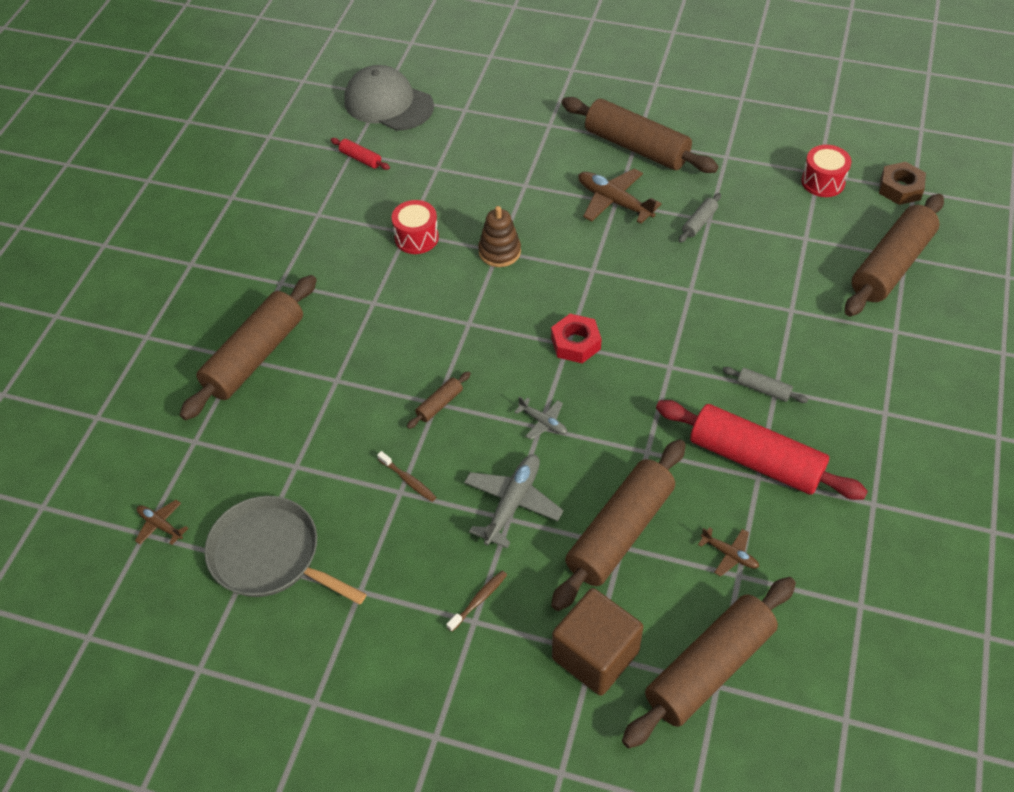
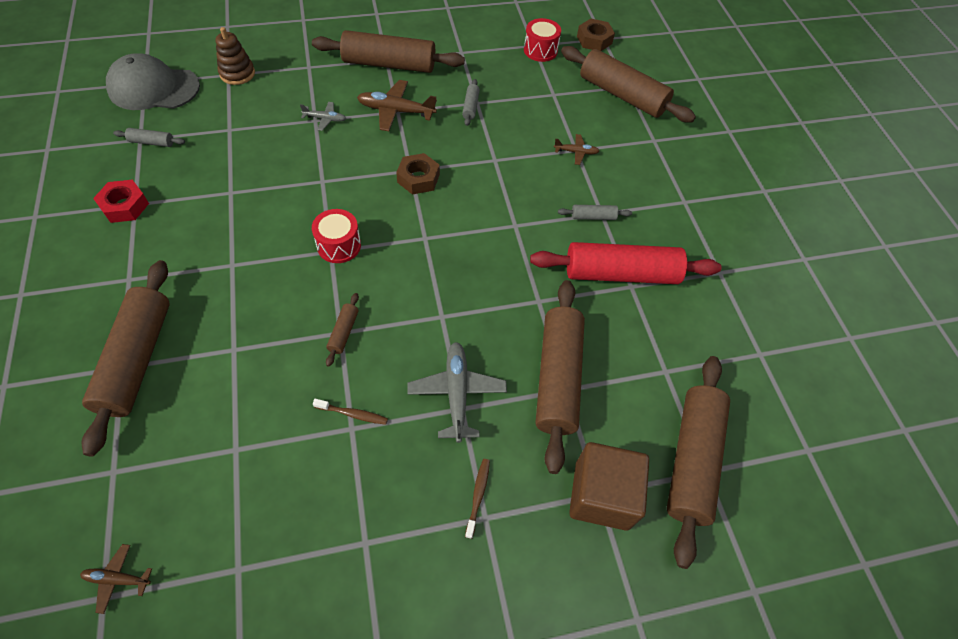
camera: 35 degrees left, 5 degrees up
grey pan [204,496,367,604] -> none
red rolling pin [331,138,390,170] -> grey rolling pin [113,128,185,147]
red drum [392,200,439,254] -> red drum moved to [312,209,361,263]
brown stacking toy [478,206,521,267] -> brown stacking toy moved to [216,27,255,85]
grey plane [514,397,567,440] -> grey plane moved to [300,102,346,131]
red nut [551,314,602,363] -> red nut moved to [93,180,149,223]
brown plane [698,527,759,576] -> brown plane moved to [554,134,599,165]
brown rolling pin [845,194,944,316] -> brown rolling pin turned 60 degrees counterclockwise [561,46,696,123]
none -> brown nut [396,153,440,195]

